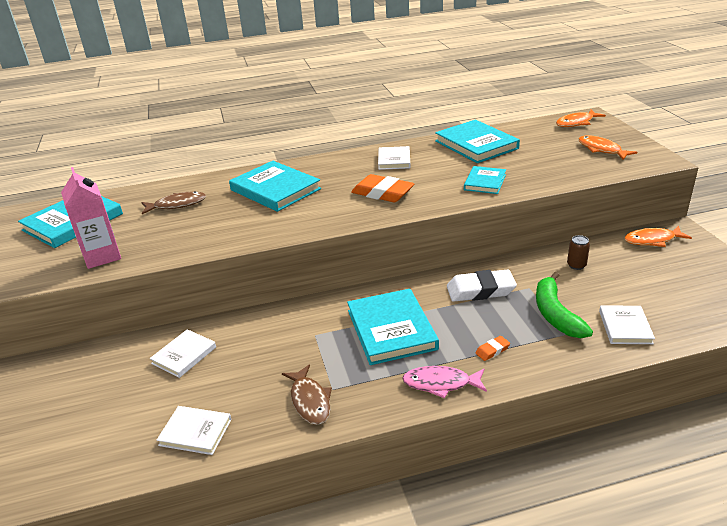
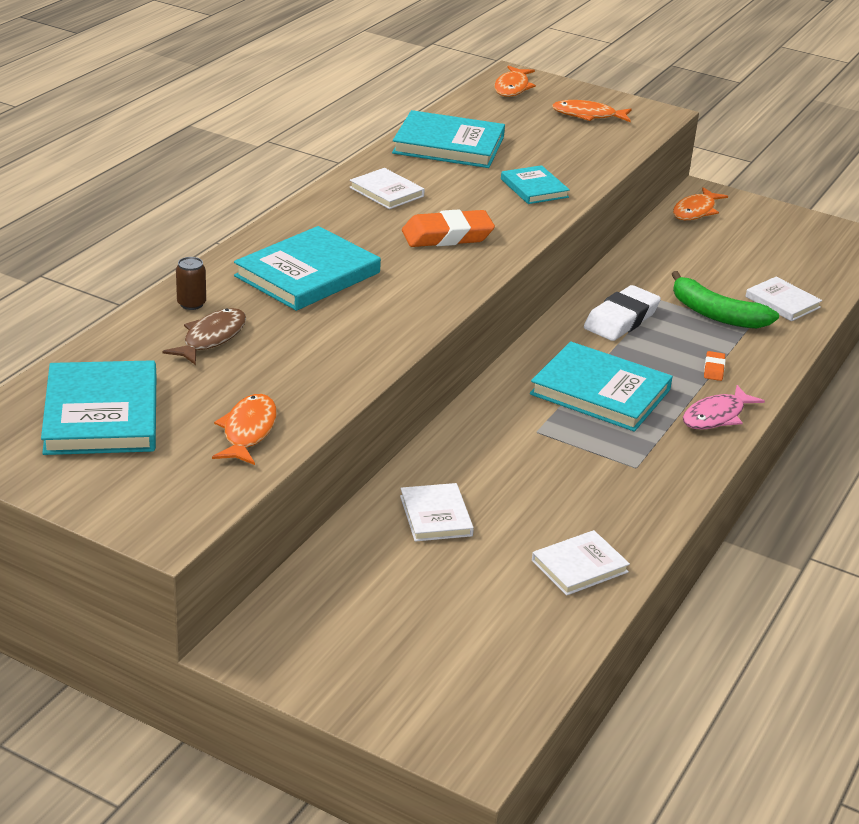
camera: 50 degrees left, 0 degrees up
pink carton [61,167,121,269] -> orange fish [212,394,277,465]
turquoise book [229,161,321,212] -> turquoise book turned 45 degrees counterclockwise [234,226,381,311]
brown fish [282,365,332,425] -> none
brown can [567,235,590,270] -> brown can moved to [176,257,206,310]

